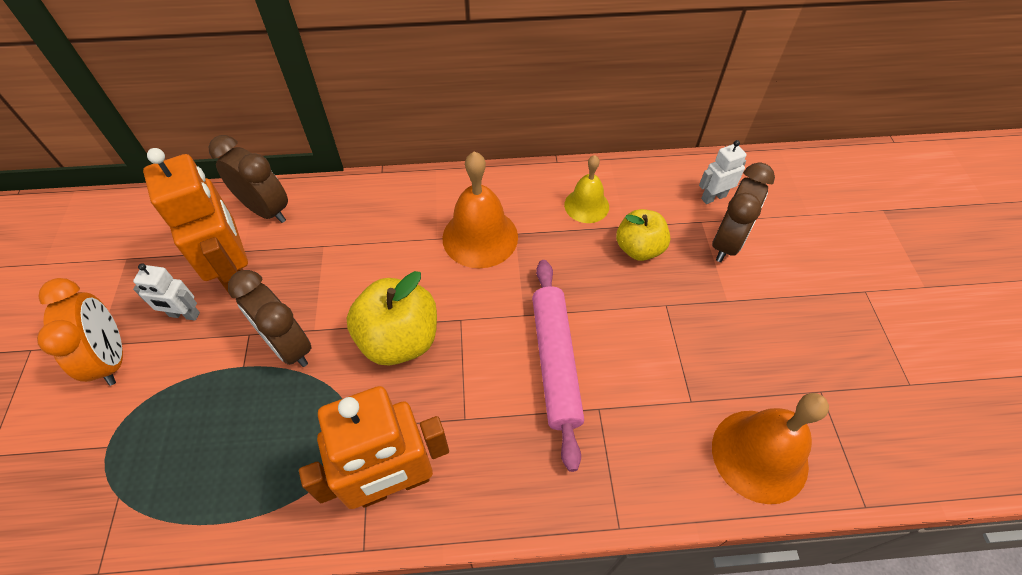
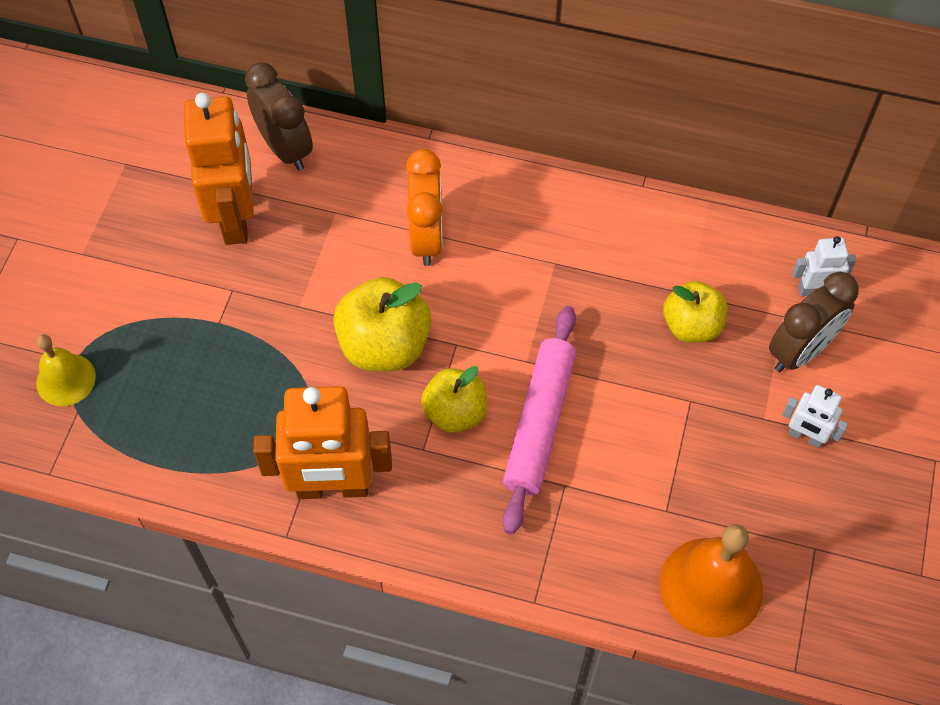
camera: 20 degrees right, 5 degrees up
orange clock [37,278,123,386] -> orange clock moved to [406,149,443,266]
white robot [133,263,200,321] -> white robot moved to [782,385,848,448]
brown clock [228,270,312,367] -> none
orange bell [442,151,518,268] -> none
yellow bell [564,155,609,223] -> yellow bell moved to [36,334,96,406]
none -> yellow apple [421,366,487,433]

